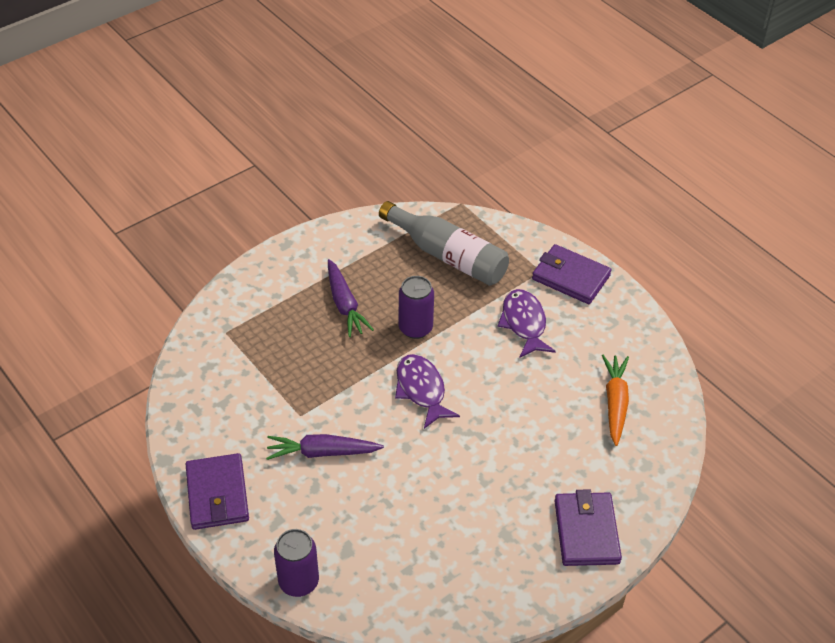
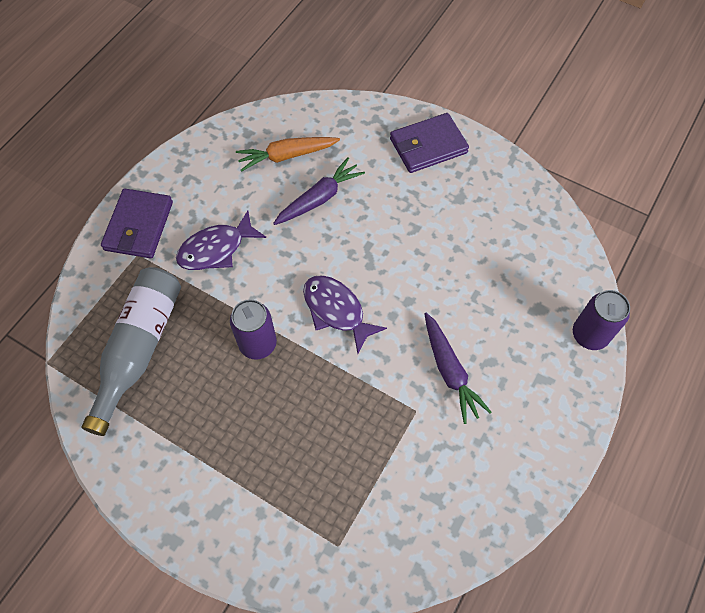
camera: 110 degrees left, 15 degrees up
purple wallet [186,453,249,530] -> none
purple carrot [328,259,374,337] -> purple carrot moved to [273,157,365,225]
purple fish [395,354,460,429] -> purple fish turned 90 degrees clockwise [303,275,387,354]

